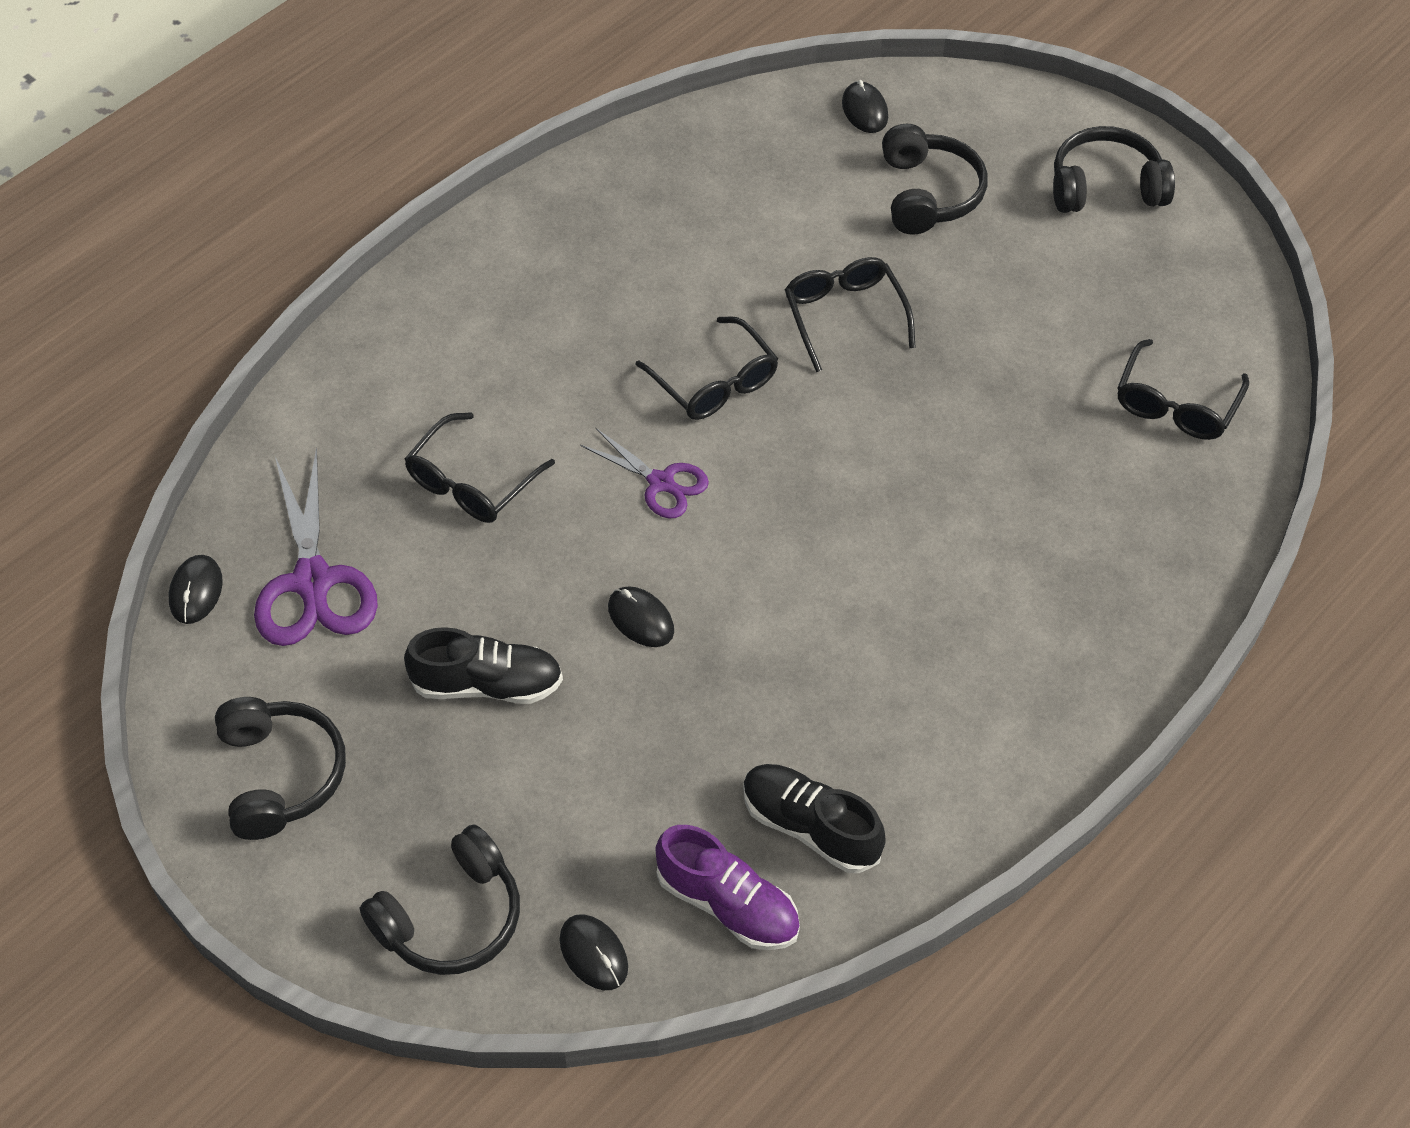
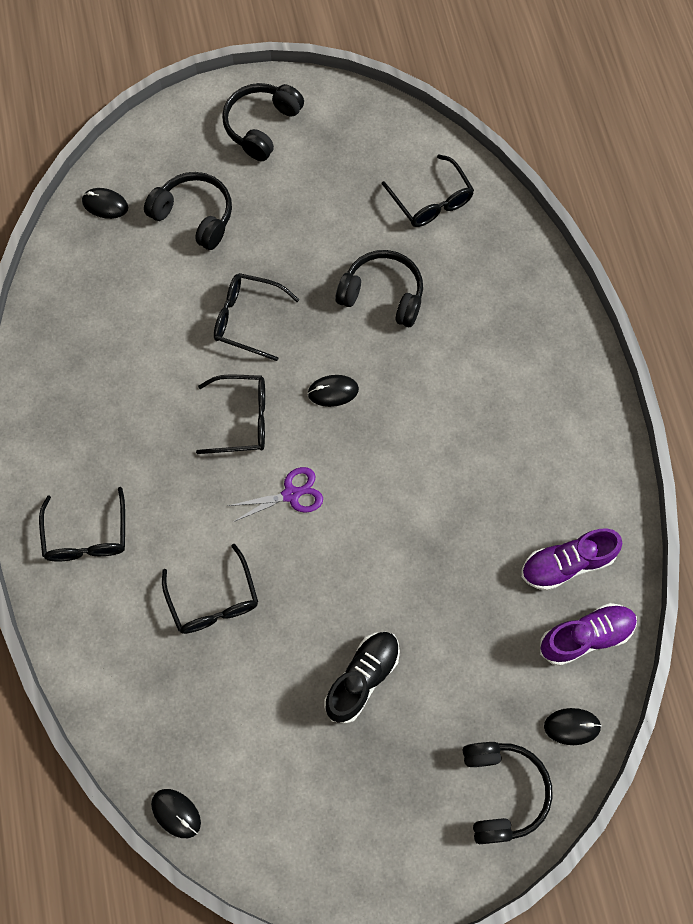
camera: 55 degrees left, 15 degrees up
black headphones [215,697,346,840] -> black headphones moved to [335,250,423,327]
purple scissors [254,447,378,646] -> none
black mouse [608,586,674,647] -> black mouse moved to [308,375,359,407]
black shoe [743,764,886,873] -> purple shoe [521,528,622,591]
none -> black glasses [39,487,125,561]

